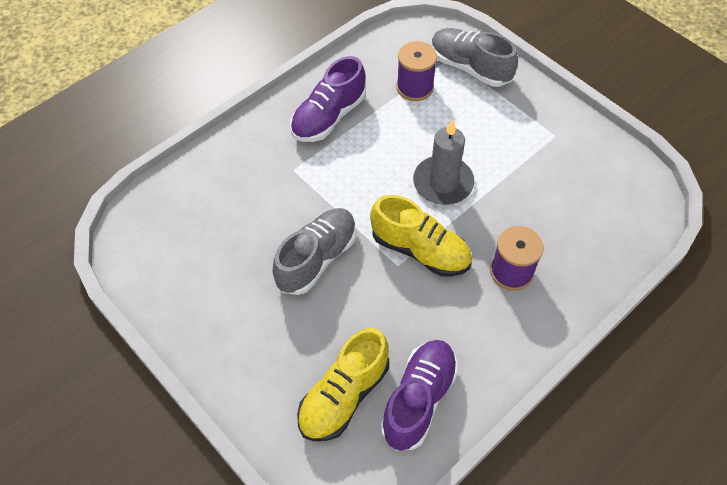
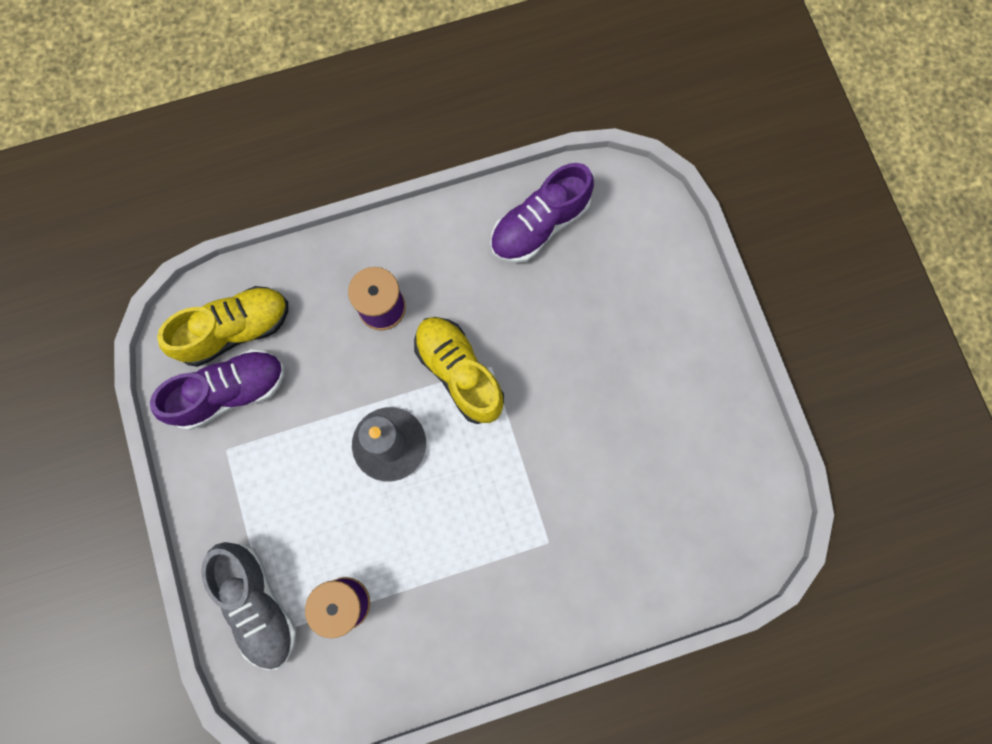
camera: 155 degrees left, 20 degrees up
grey shoe [273,208,357,295] -> none
purple shoe [290,56,366,142] -> purple shoe moved to [150,349,285,430]
yellow shoe [297,328,389,441] -> yellow shoe moved to [157,286,288,367]

